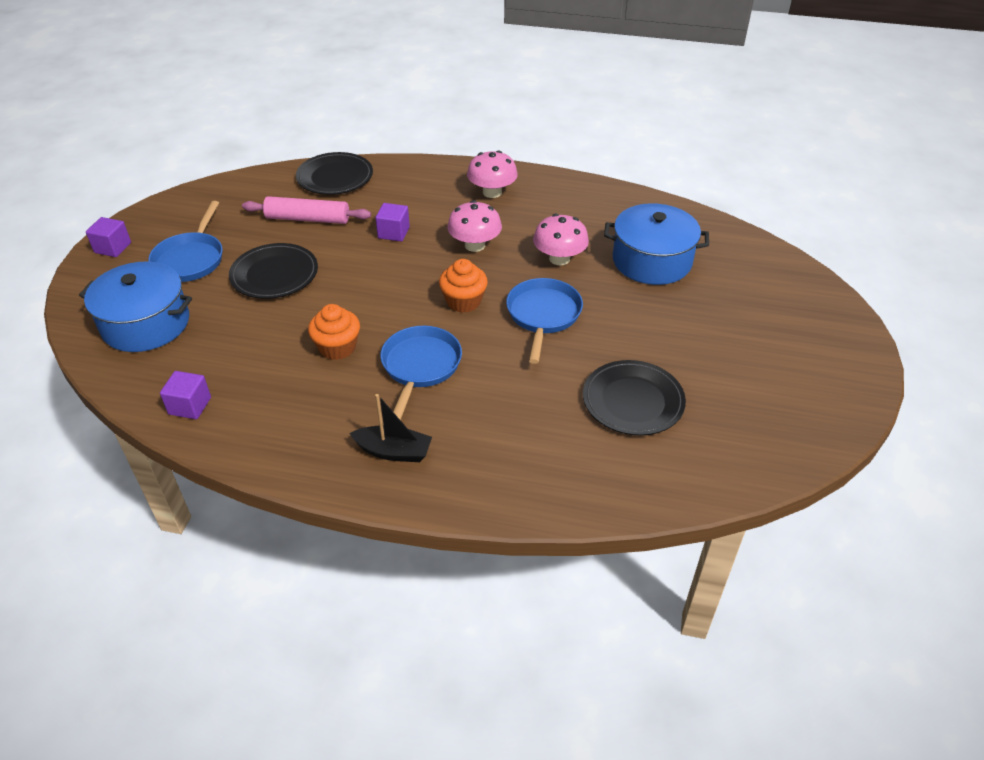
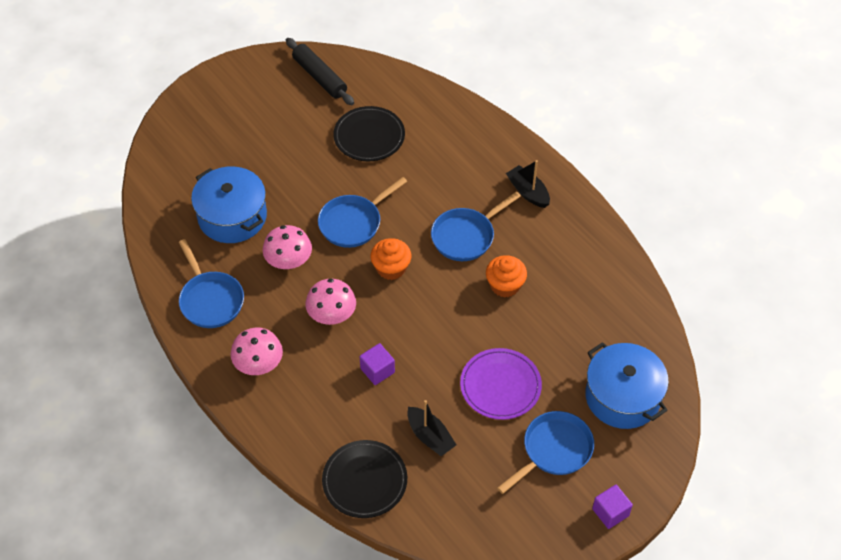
camera: 140 degrees left, 10 degrees up
purple cube [160,371,211,419] -> none
black plate [229,243,318,299] -> purple plate [460,348,542,420]
pink rolling pin [242,196,371,224] -> black boat [407,400,456,456]
none -> blue pan [179,239,244,328]
none -> black rolling pin [286,38,354,105]

